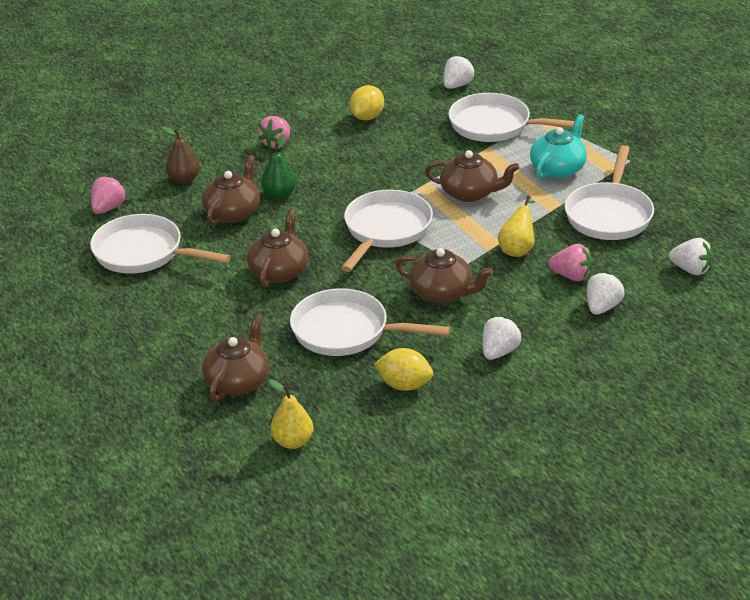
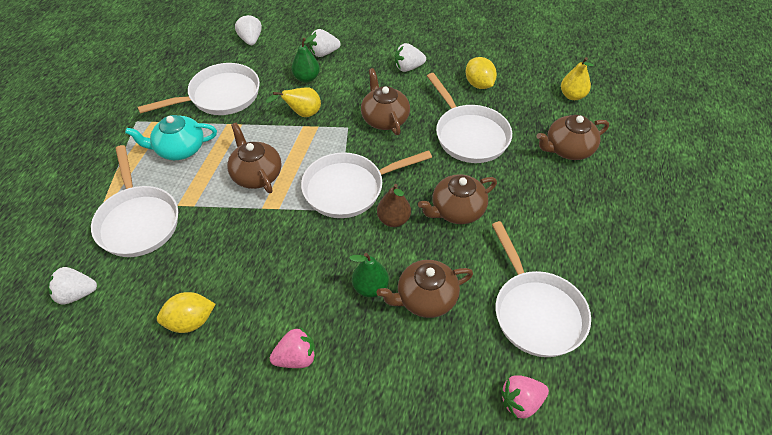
camera: 135 degrees left, 15 degrees up
brown pear [162,126,200,184] -> brown pear moved to [377,184,411,227]
pink strawberry [549,244,592,281] -> green pear [291,34,320,83]

